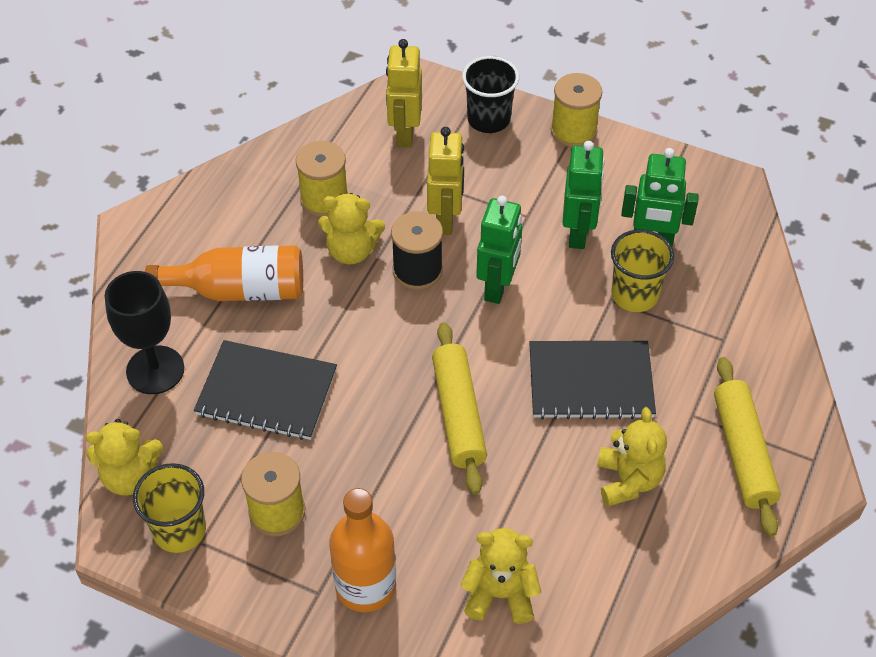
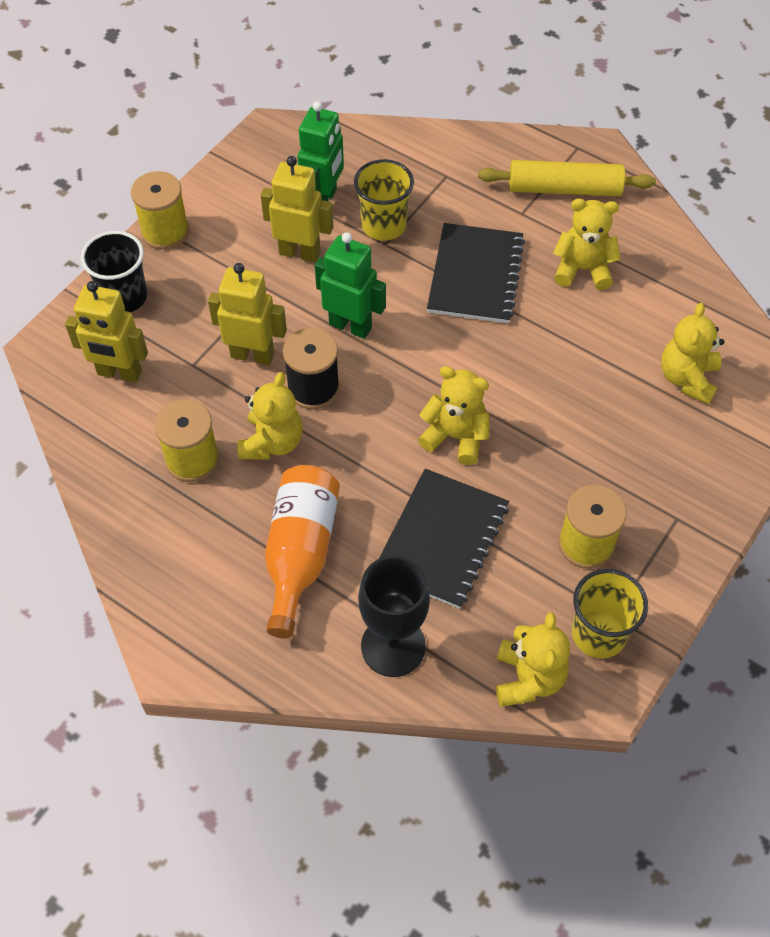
camera: 80 degrees left, 5 degrees up
orange bottle [329,488,396,612] -> none
yellow rolling pin [432,322,487,494] -> none
green robot [562,141,605,249] -> yellow robot [261,156,333,262]
none -> yellow teddy bear [418,366,489,465]

